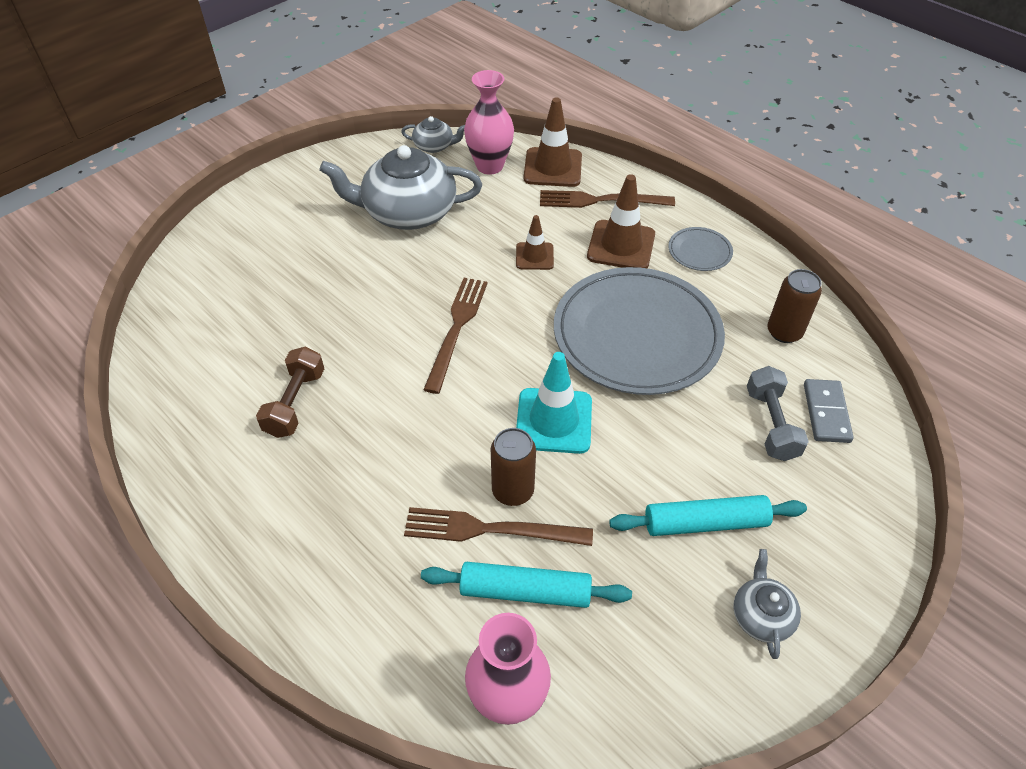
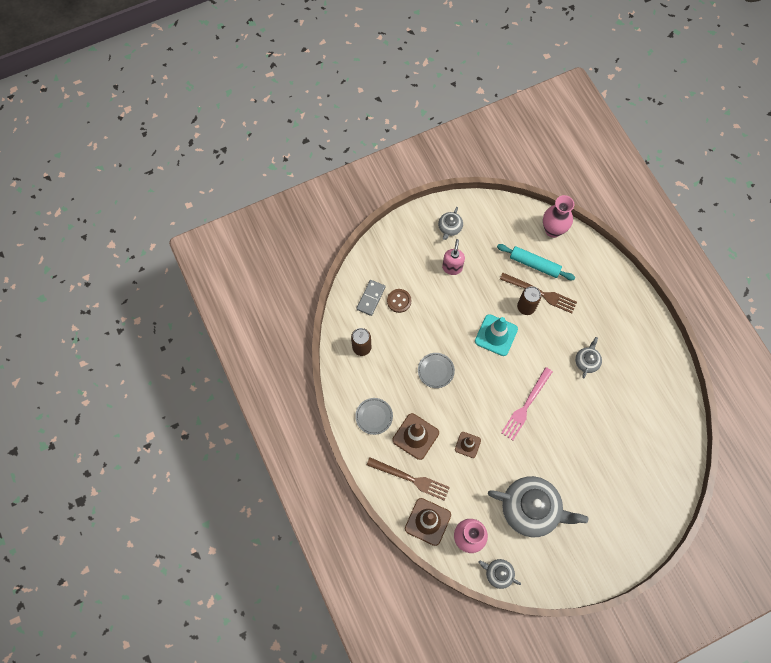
camera: 160 degrees left, 20 degrees up
brown dumbbell [256,346,324,438] -> none
brown fork [423,278,488,394] -> pink fork [501,367,553,441]
grey plate [554,267,725,395] -> grey plate [418,353,455,388], size x0.41
turquoise rolling pin [609,495,807,536] -> pink soap dispenser [442,239,465,275]
grey dumbbell [747,366,809,461] -> brown button [387,289,411,313]
none -> grey teapot [575,337,602,378]

